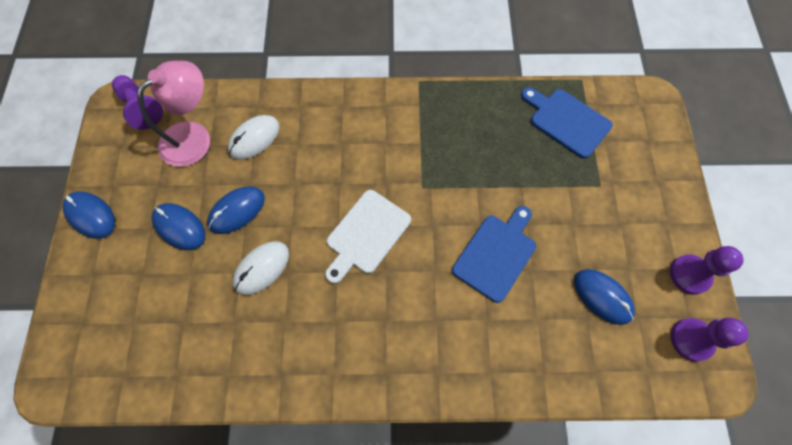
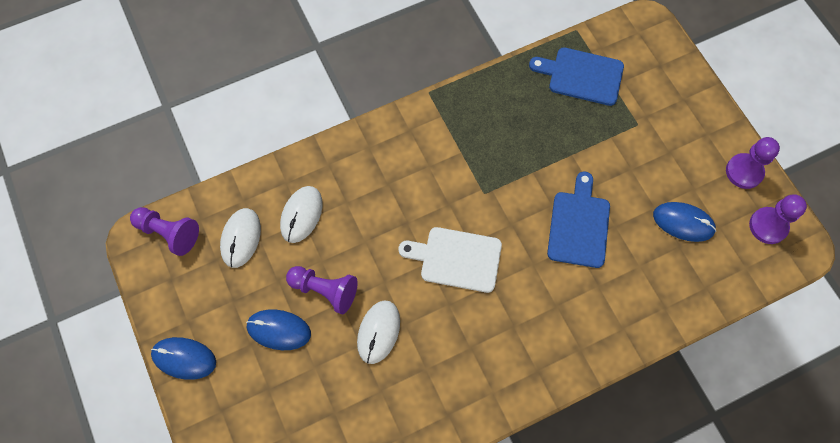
camera: 25 degrees left, 0 degrees up
pink lamp [137,61,210,167] -> white mouse [220,208,261,268]
blue mouse [207,186,265,234] -> purple pawn [286,266,358,314]
white cutting board [325,190,411,284] -> white cutting board turned 90 degrees clockwise [399,227,502,293]

